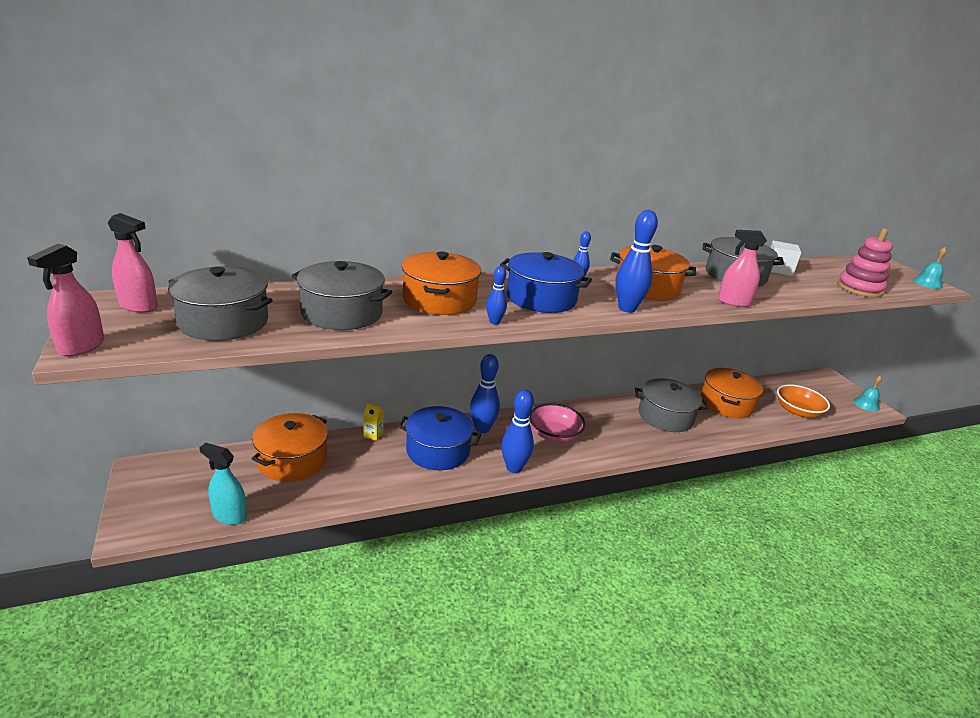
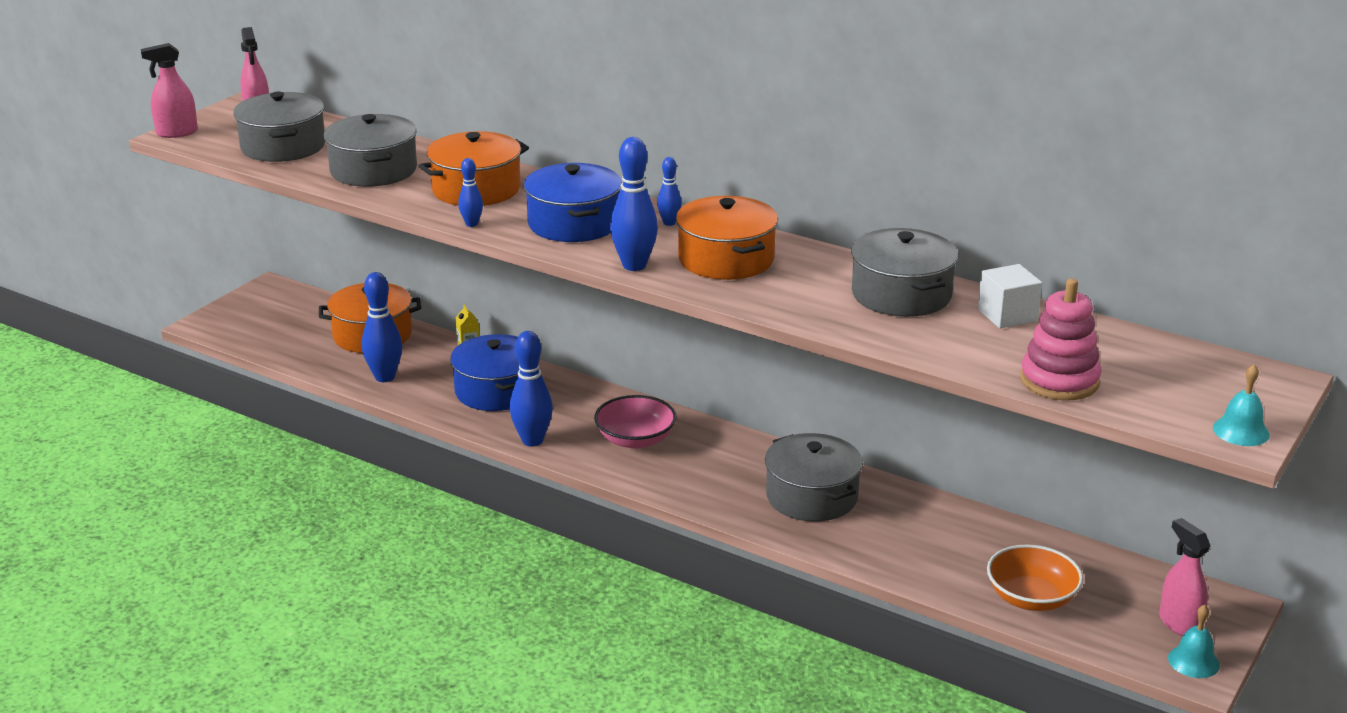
camera: 55 degrees right, 0 degrees up
turquoise spray bottle [199,443,247,525] -> none
blue bowling pin [470,354,500,433] -> blue bowling pin moved to [362,272,402,382]
orange pot [701,368,763,418] -> none
pink spray bottle [718,230,767,307] -> pink spray bottle moved to [1159,518,1210,636]

